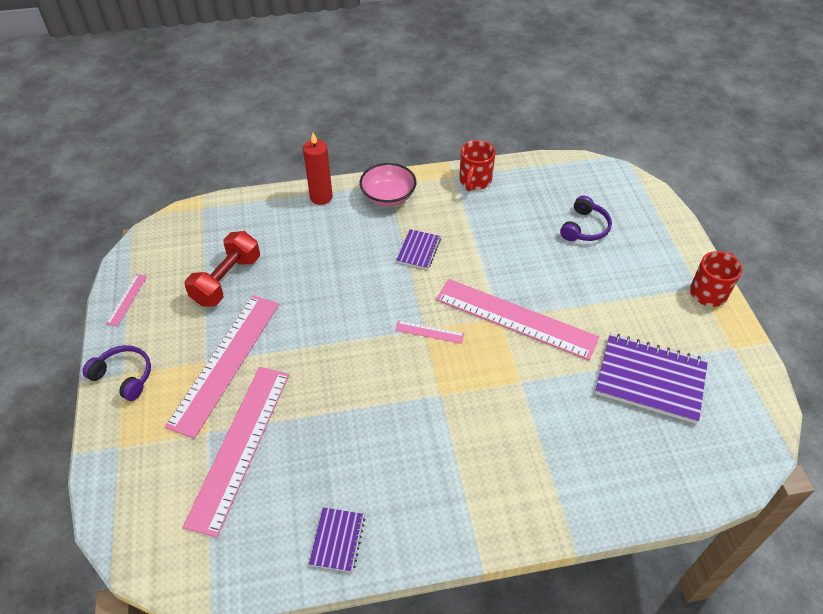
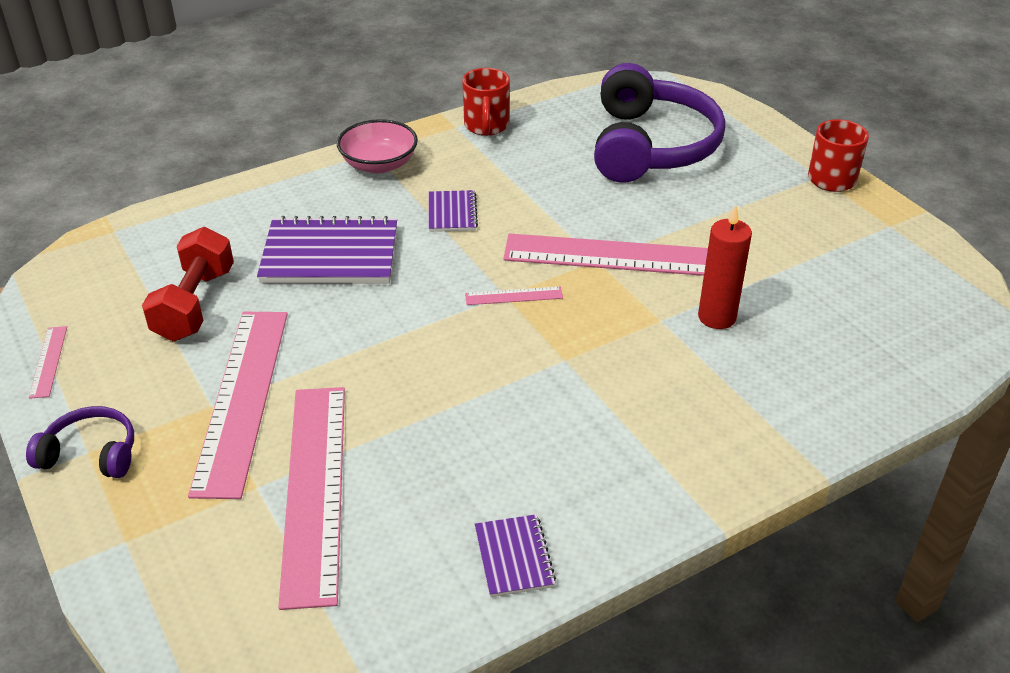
camera: 20 degrees left, 10 degrees down
red candle [303,133,333,205] -> red candle moved to [698,205,752,329]
purple headphones [560,196,612,241] -> purple headphones [594,63,726,183], size x2.13
purple notebook [595,333,708,424] -> purple notebook moved to [257,216,397,283]

